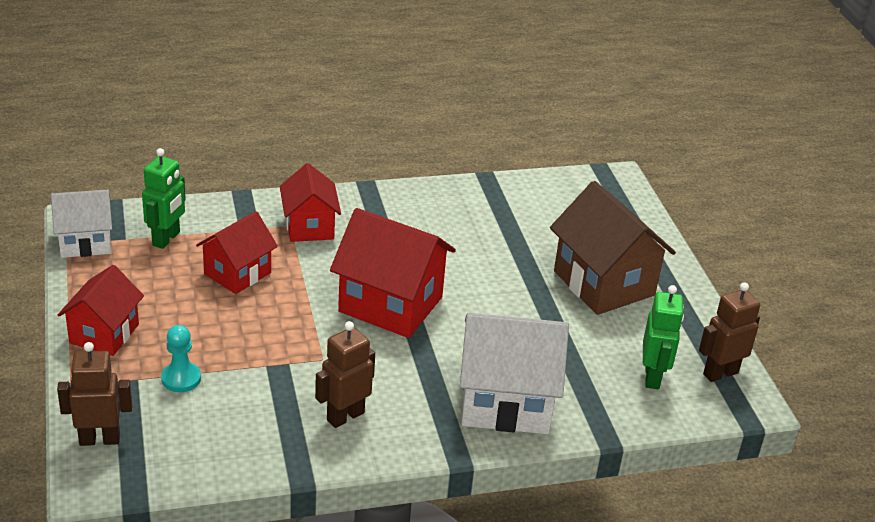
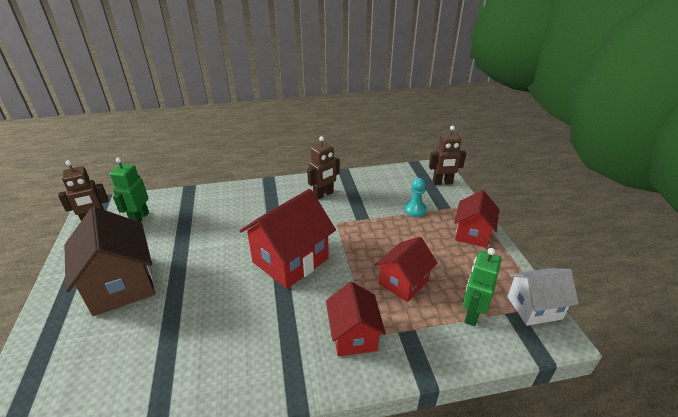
camera: 175 degrees left, 0 degrees up
red house [330,208,456,338] -> red house turned 75 degrees counterclockwise [240,189,336,289]
white house [460,313,569,434] -> none

